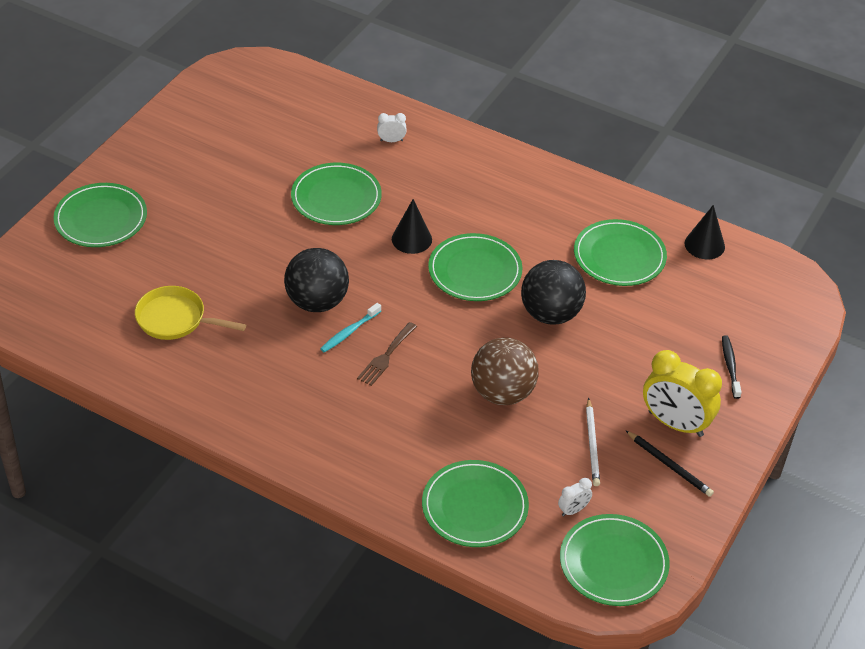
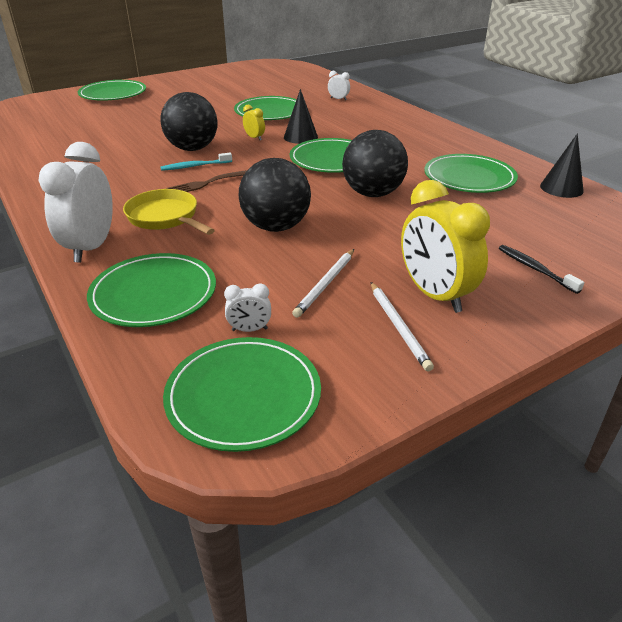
camera: 30 degrees right, 10 degrees down
yellow pan [135,286,246,340] -> yellow pan moved to [123,189,215,235]
brown ball [471,338,539,405] -> black ball [239,158,311,232]
black pencil [625,430,714,497] -> white pencil [371,282,434,371]
black toothbrush [722,335,742,399] -> black toothbrush turned 60 degrees counterclockwise [499,245,584,294]
none -> white clock [38,142,113,263]
none -> yellow clock [243,105,265,140]

